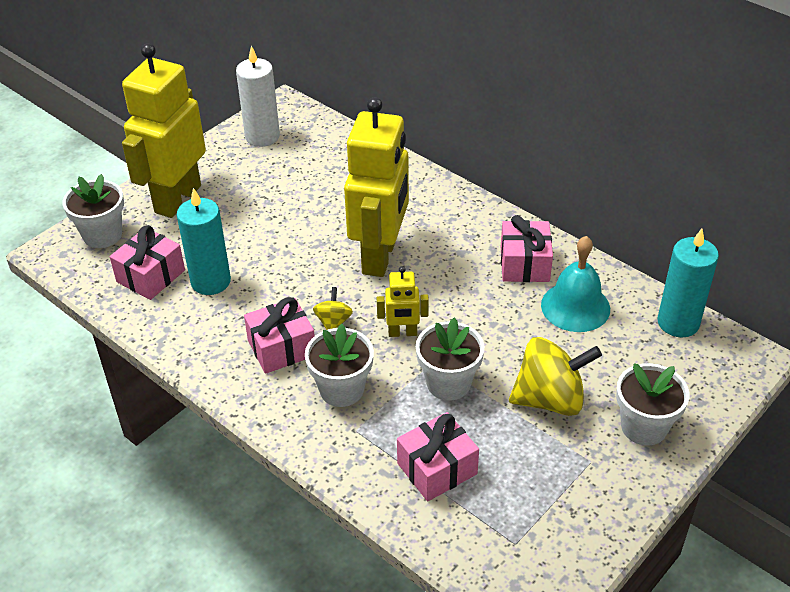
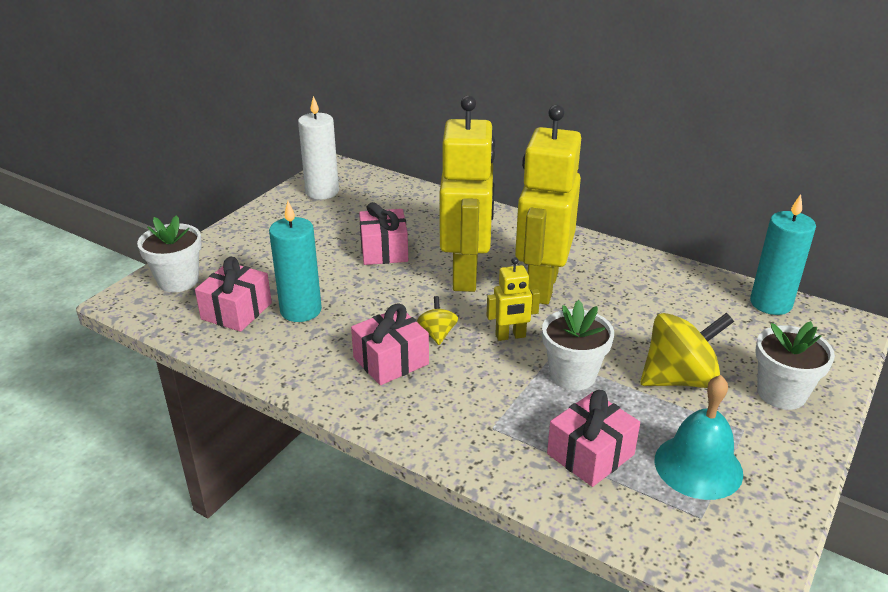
camera: 10 degrees left, 10 degrees down
yellow robot [122,43,206,218] -> yellow robot moved to [515,105,581,305]
white flower pot [305,324,374,407] -> none
pink gift [501,215,553,282] -> pink gift moved to [359,202,408,265]
turquoise bell [541,236,610,332] -> turquoise bell moved to [655,375,743,500]

